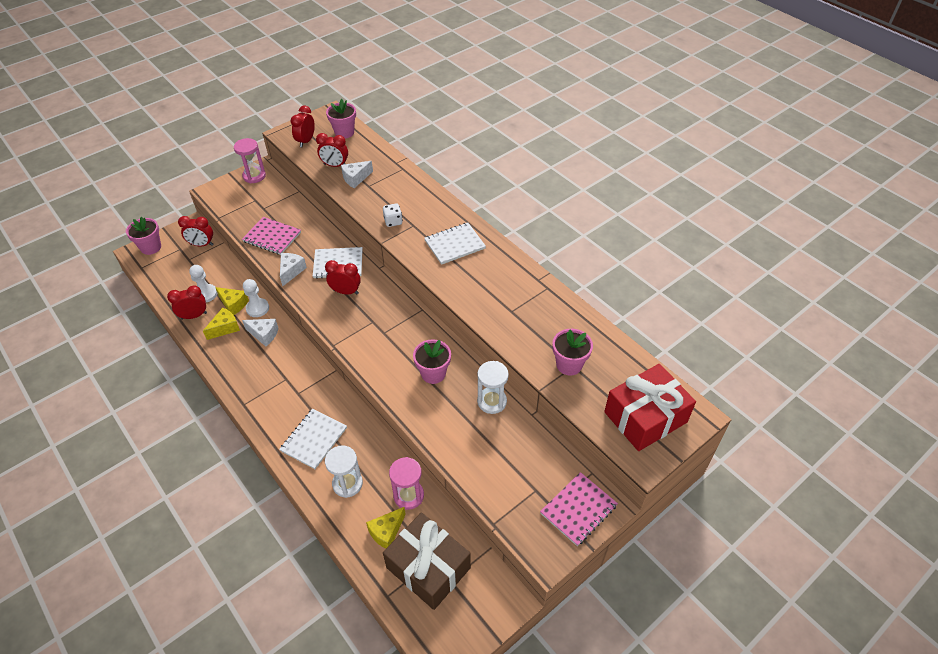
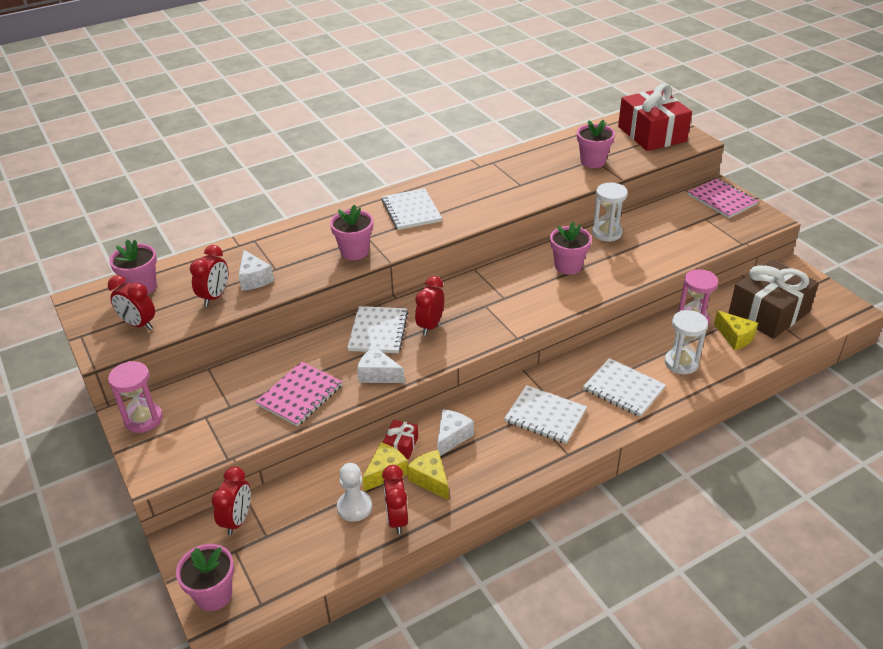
camera: 80 degrees left, 10 degrees down
white pawn [243,279,269,317] -> red gift [383,420,418,459]
white dice [383,204,403,227] -> pink flower pot [330,205,373,260]
none -> white notebook [504,385,587,444]

